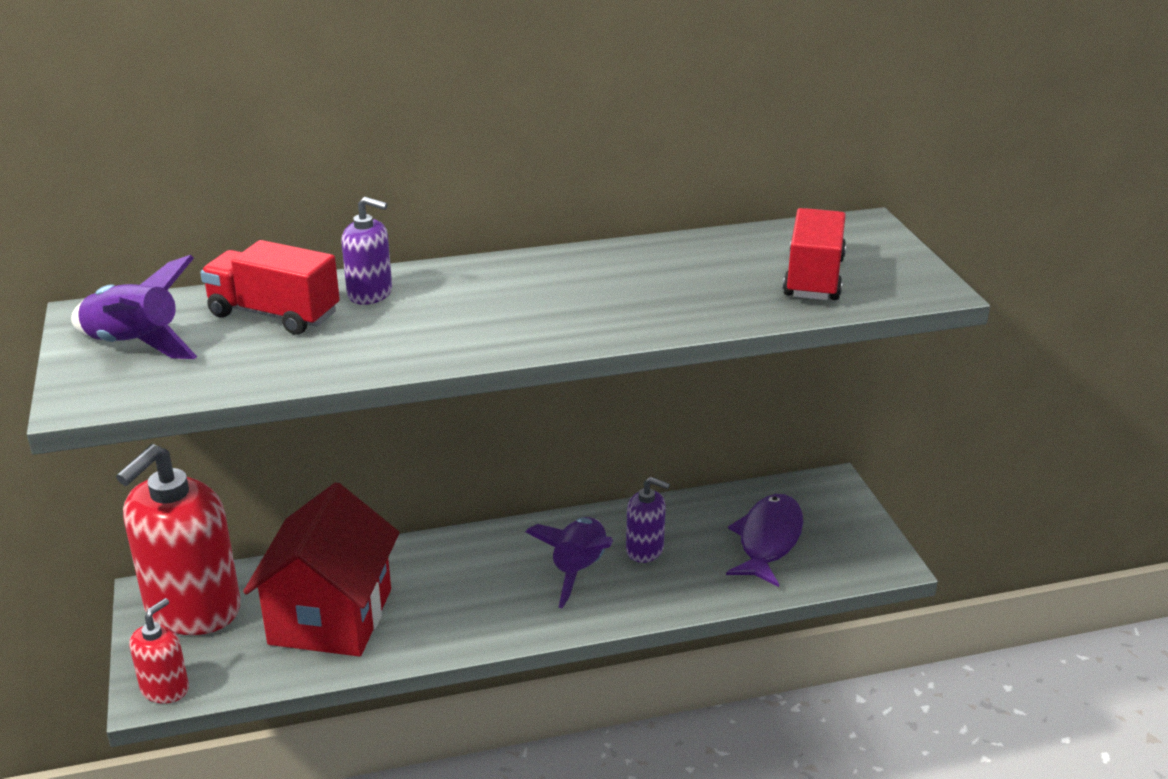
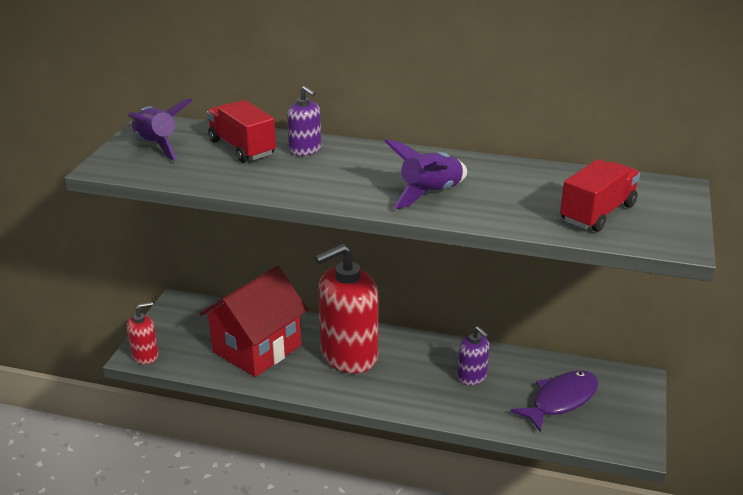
camera: 30 degrees right, 0 degrees up
red soap dispenser [116,444,241,635] -> red soap dispenser moved to [315,243,379,373]
purple rocket [526,517,613,608] -> purple rocket moved to [384,139,467,209]

